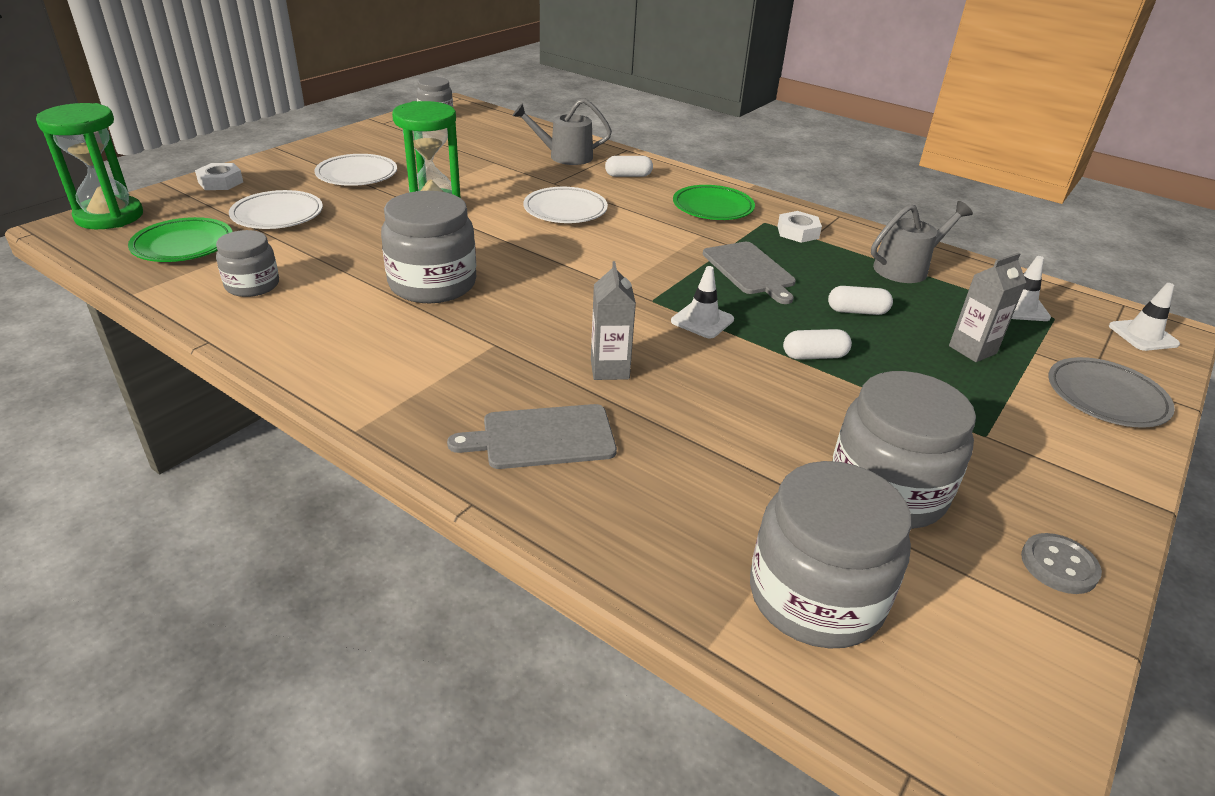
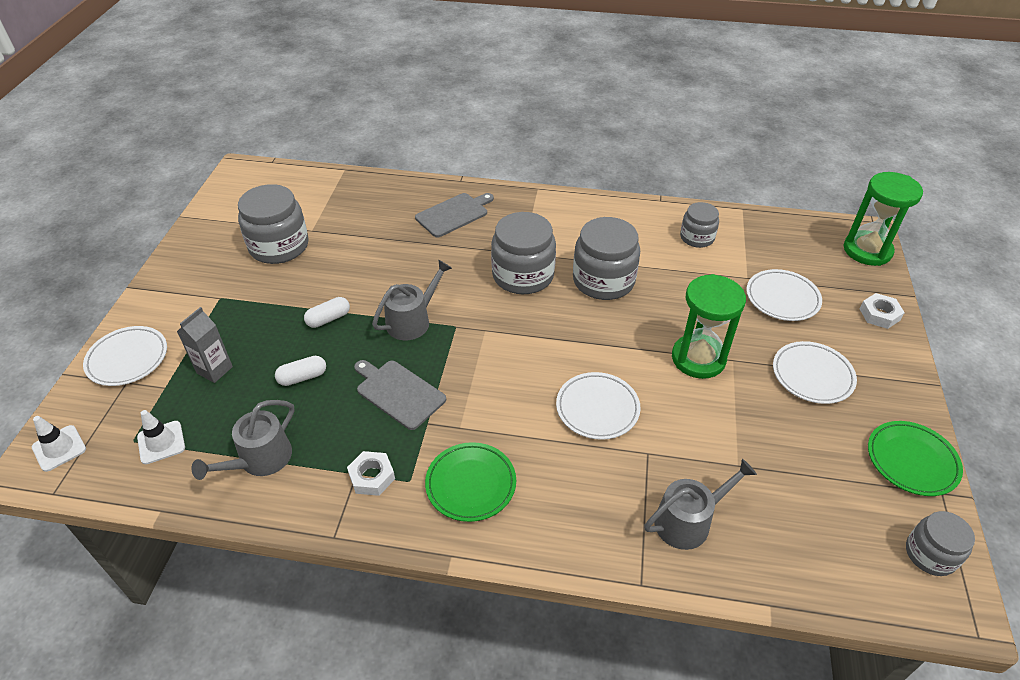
camera: 155 degrees right, 10 degrees up
green plate [128,217,233,262] -> green plate moved to [868,421,963,496]
grey carton [591,261,636,380] -> none
white capsule [605,156,653,177] -> none
white traffic cone [671,266,734,339] -> grey watering can [372,260,452,340]
grey jar [750,461,911,648] -> grey jar moved to [491,212,556,294]
grey button [1021,533,1102,594] -> none
grey plate [1048,357,1175,428] -> white plate [83,326,167,386]

